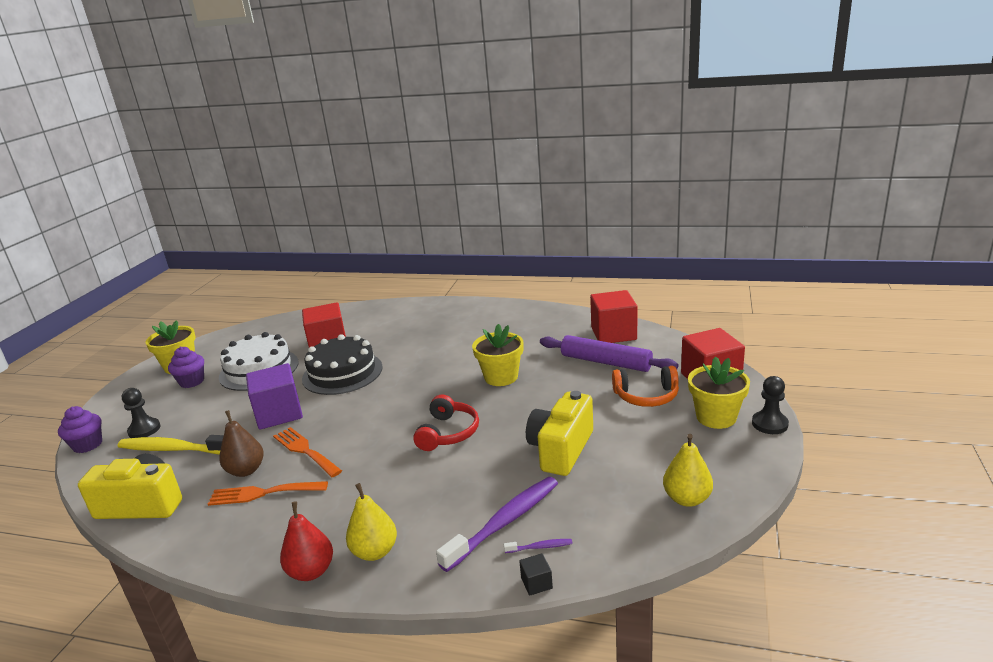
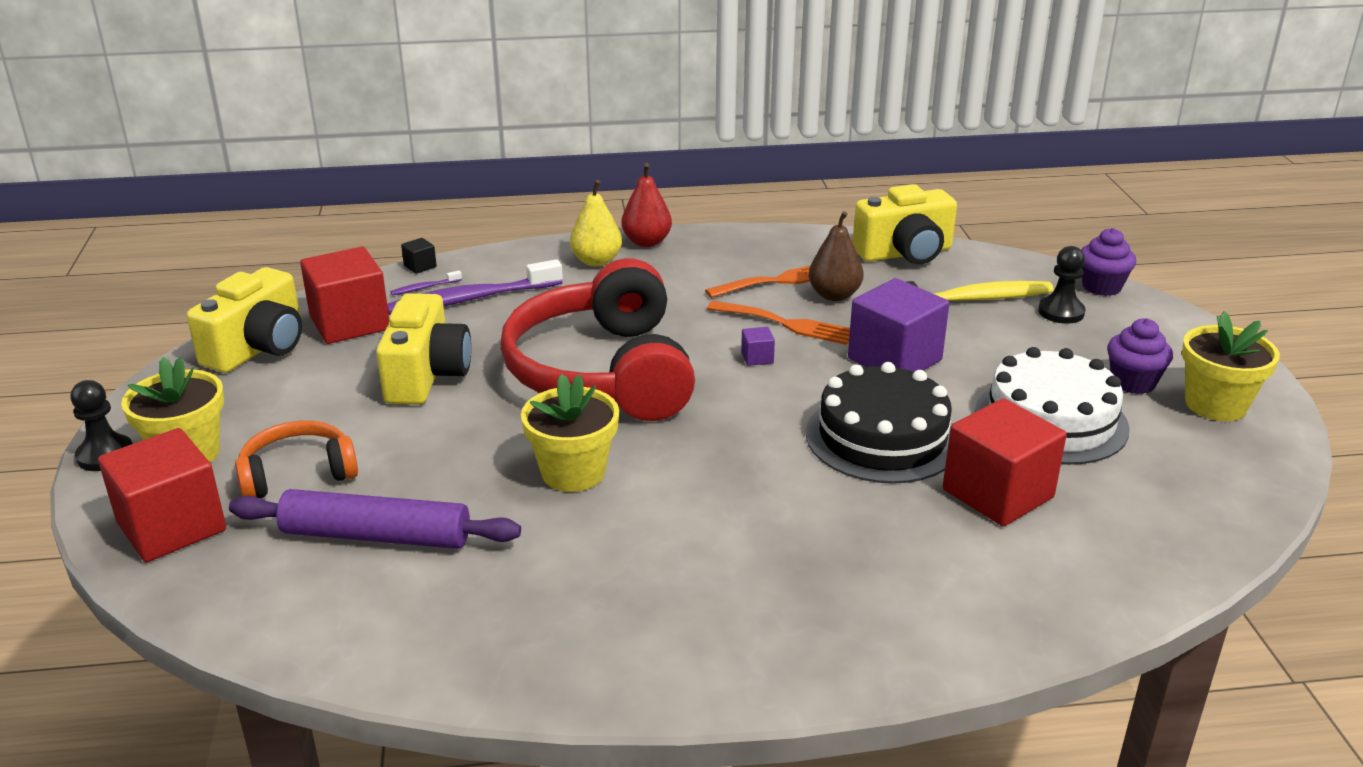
camera: 155 degrees right, 5 degrees up
red headphones [413,395,479,451] -> red headphones [500,258,695,421], size x2.05
purple toothbrush [436,477,558,572] -> purple toothbrush turned 45 degrees clockwise [387,259,563,315]
red cube [590,290,637,343] -> red cube moved to [300,247,389,344]
yellow pear [663,434,713,507] -> yellow camera [187,267,302,373]
none -> purple cube [741,327,775,366]

